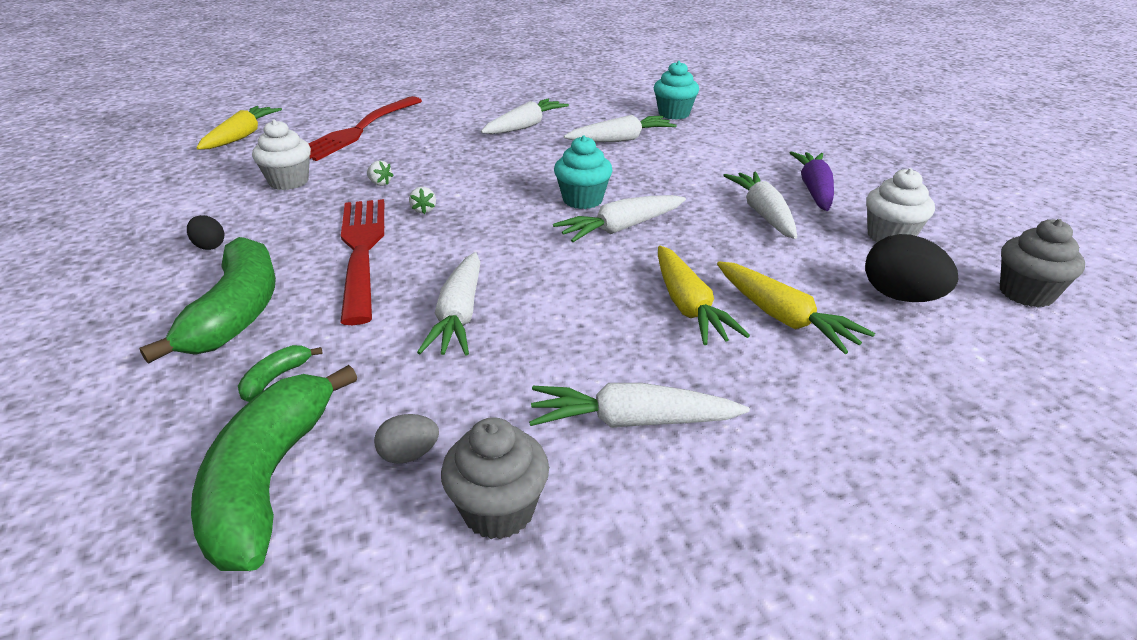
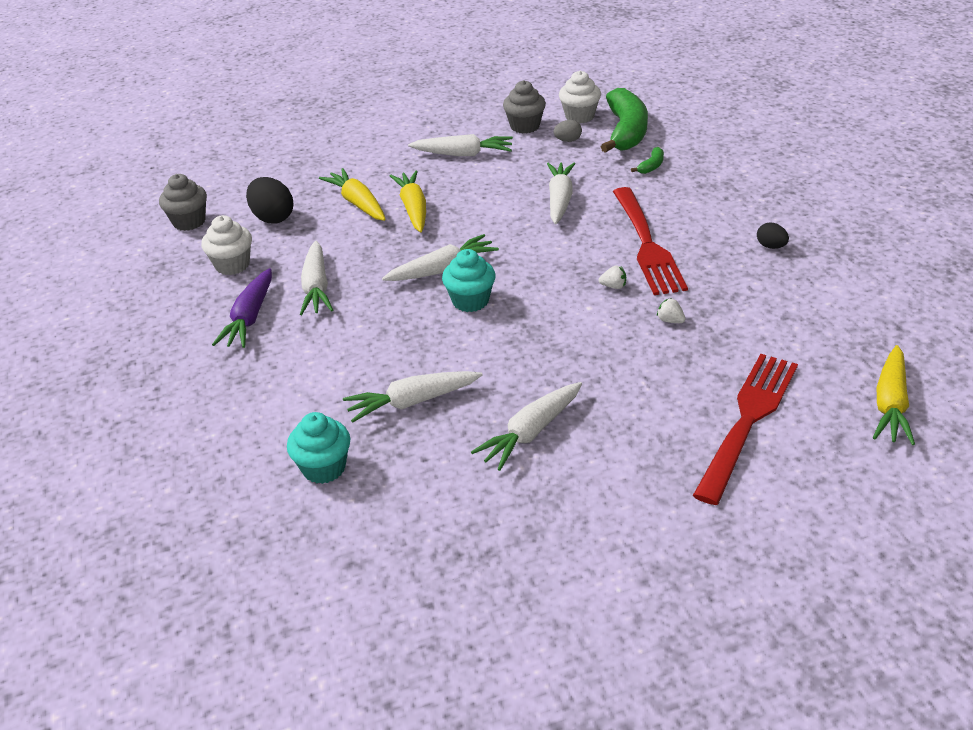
camera: 175 degrees left, 5 degrees up
green banana [139,237,276,364] -> none
white cupcake [252,119,311,190] -> white cupcake moved to [559,70,601,123]
white strawberry [409,187,436,214] -> white strawberry turned 105 degrees clockwise [599,265,626,289]

